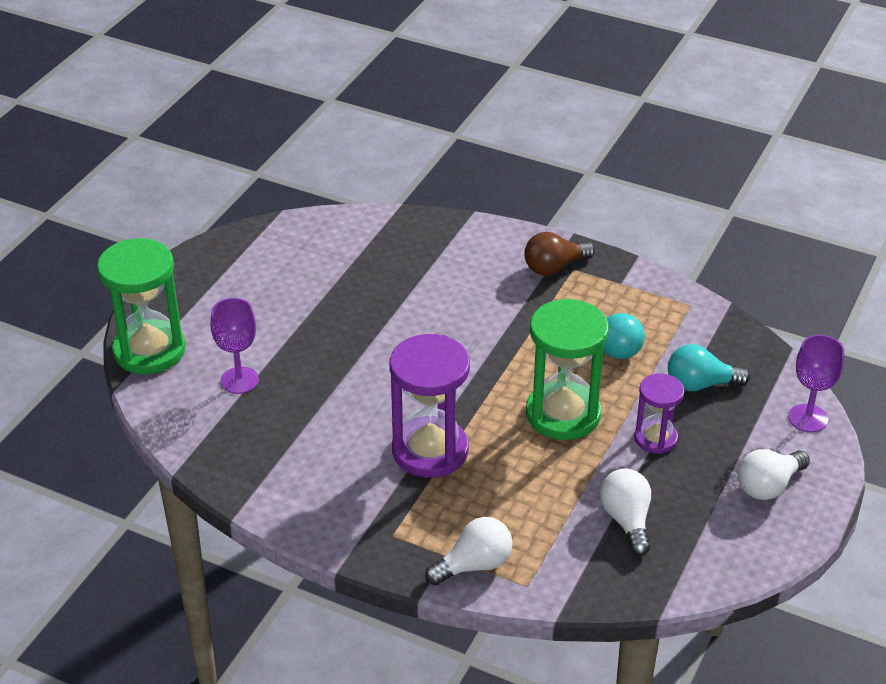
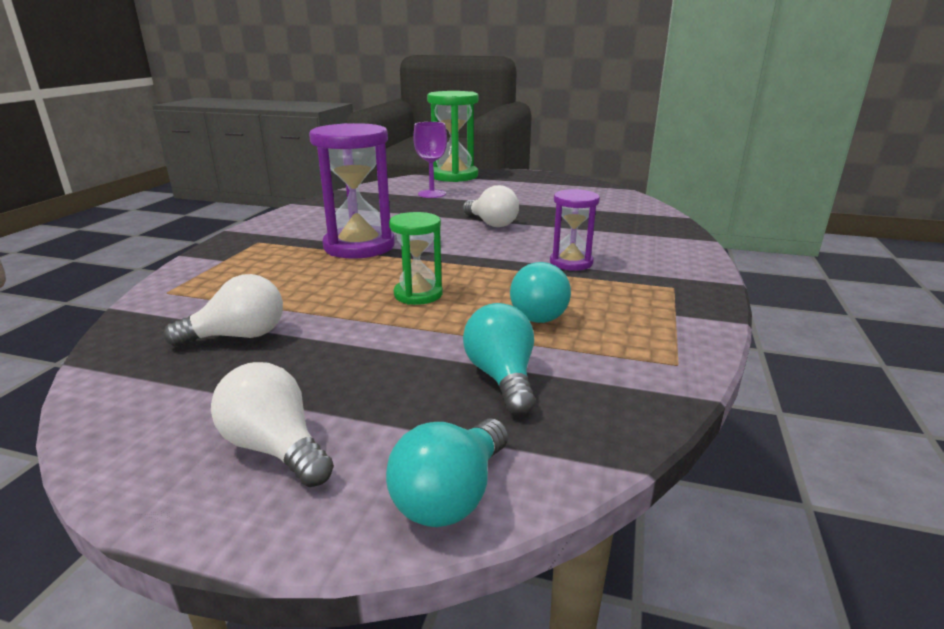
camera: 80 degrees right, 15 degrees down
white light bulb [425,517,513,586] -> white light bulb moved to [463,185,519,227]
brown light bulb [524,232,595,275] -> none
green hourglass [526,299,609,440] -> green hourglass [389,212,442,305], size x0.57
purple hourglass [634,374,684,454] -> purple hourglass moved to [550,189,600,271]
purple goblet [788,335,844,432] -> turquoise light bulb [386,418,508,527]

